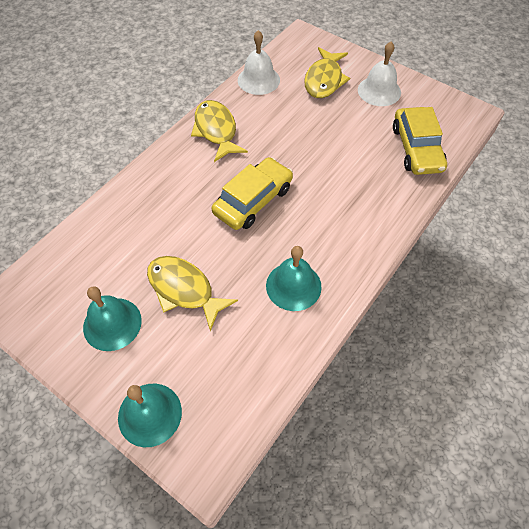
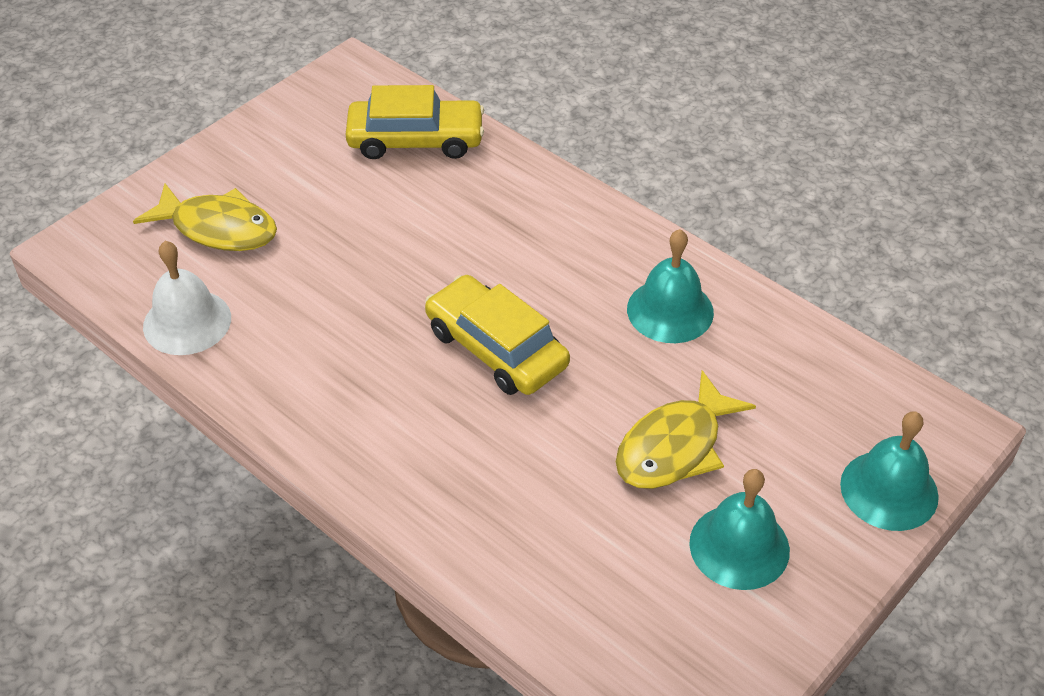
camera: 85 degrees left, 10 degrees down
yellow fish [191,100,248,162] -> none
white bell [358,42,401,106] -> none

